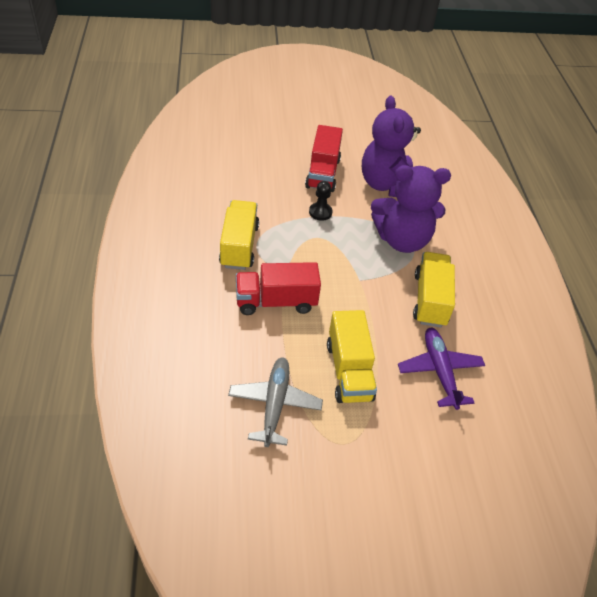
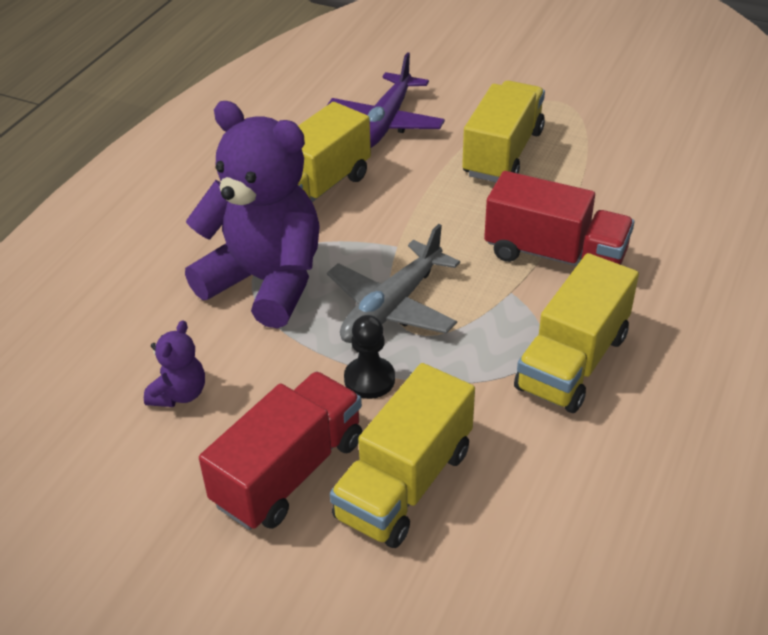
camera: 145 degrees left, 5 degrees down
grey plane [228,358,323,447] -> grey plane moved to [327,224,460,343]
purple teddy bear [362,96,421,197] -> purple teddy bear [144,320,205,407], size x0.42
none -> yellow truck [330,363,475,548]

